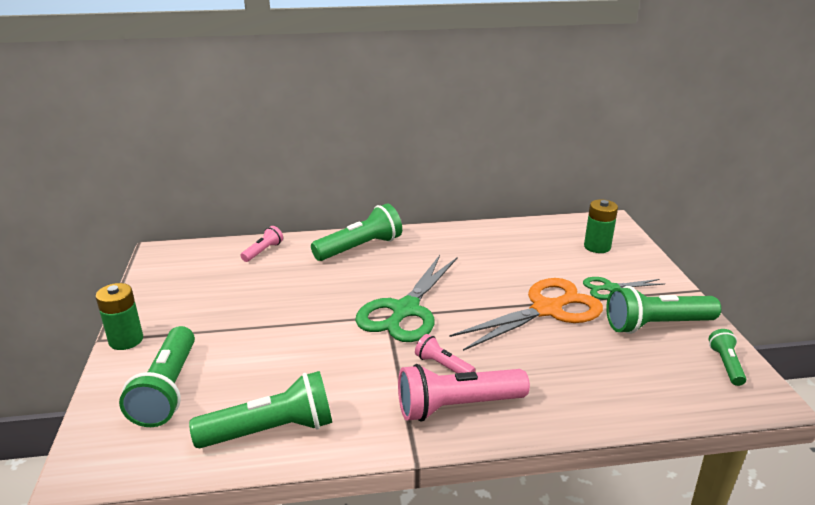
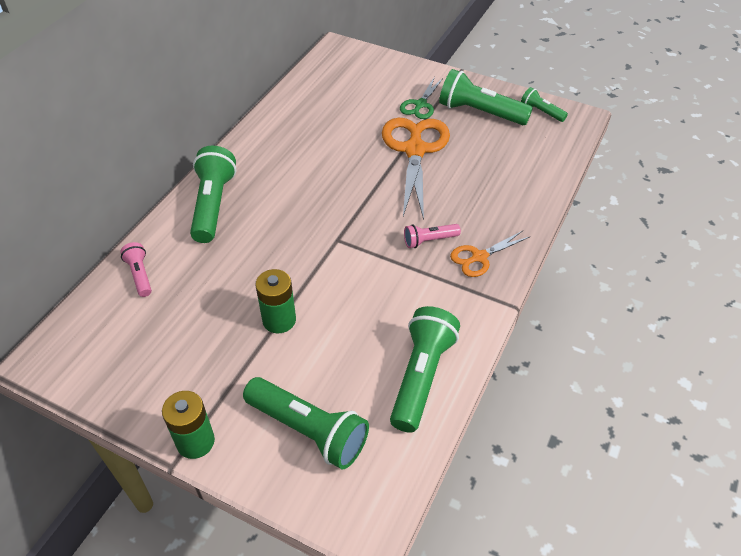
camera: 55 degrees left, 20 degrees up
green scissors [355,255,458,342] -> none
pink flashlight [398,364,530,422] -> orange scissors [450,231,531,277]
green battery [584,199,618,253] -> green battery moved to [255,269,296,333]
green flashlight [606,286,721,334] -> green flashlight turned 90 degrees clockwise [439,69,533,125]

